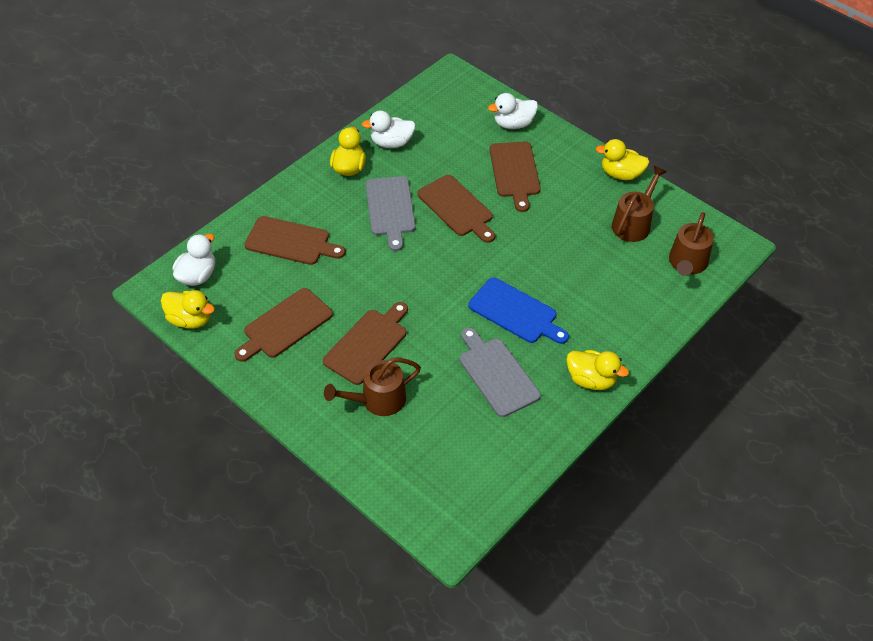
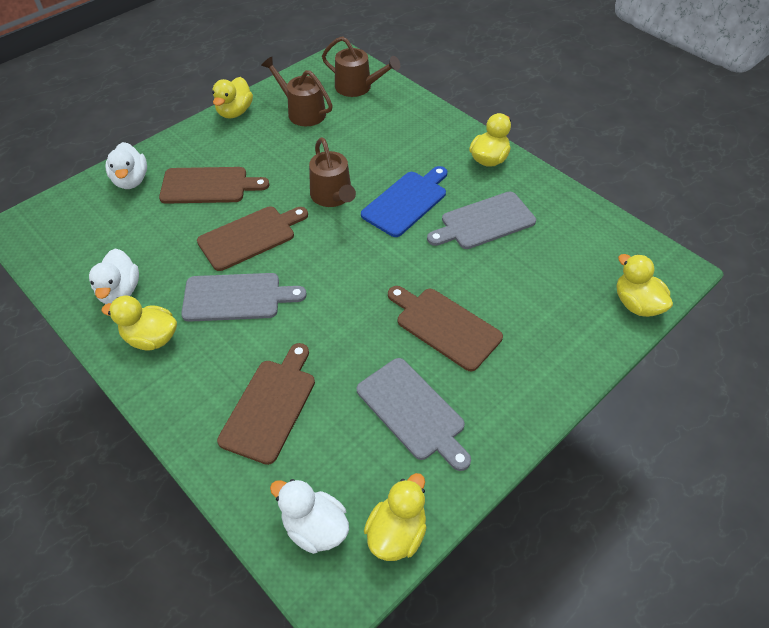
camera: 85 degrees left, 0 degrees up
brown cutting board [234,288,333,362] -> grey cutting board [357,358,471,471]
brown watering can [324,358,421,416] -> brown watering can moved to [309,137,356,207]
none -> yellow duck [617,254,673,317]

